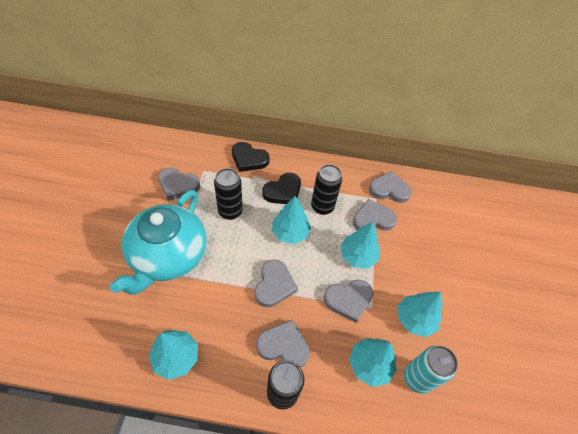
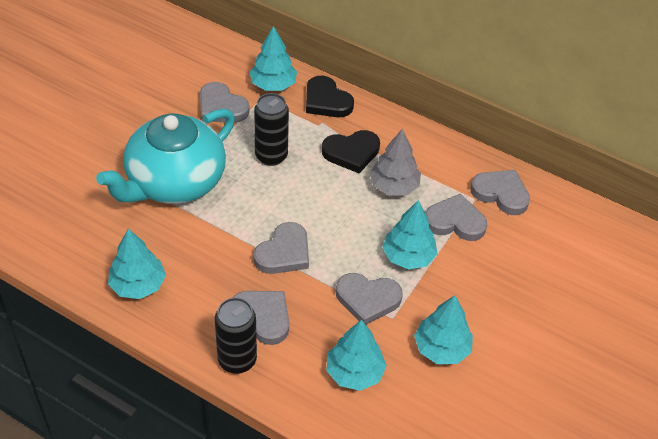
camera: 25 degrees right, 5 degrees down
turquoise tree [272,196,311,244] -> turquoise tree moved to [249,26,297,91]
black can [311,164,342,215] -> grey tree [369,129,421,195]
turquoise can [404,346,458,394] -> none

